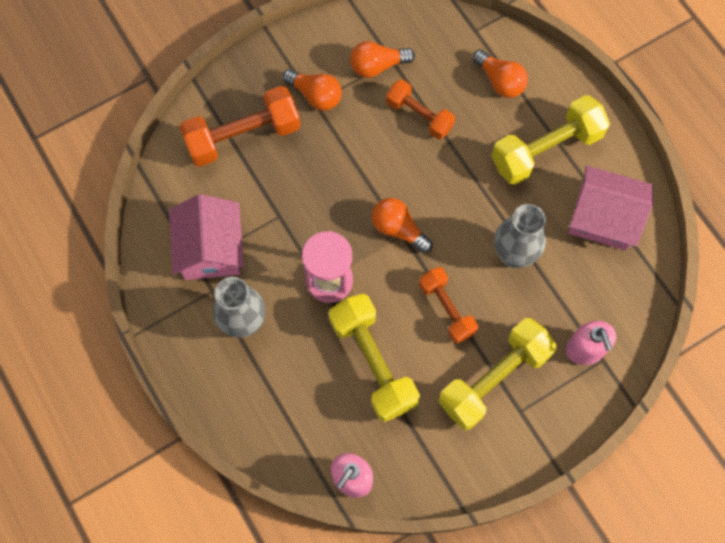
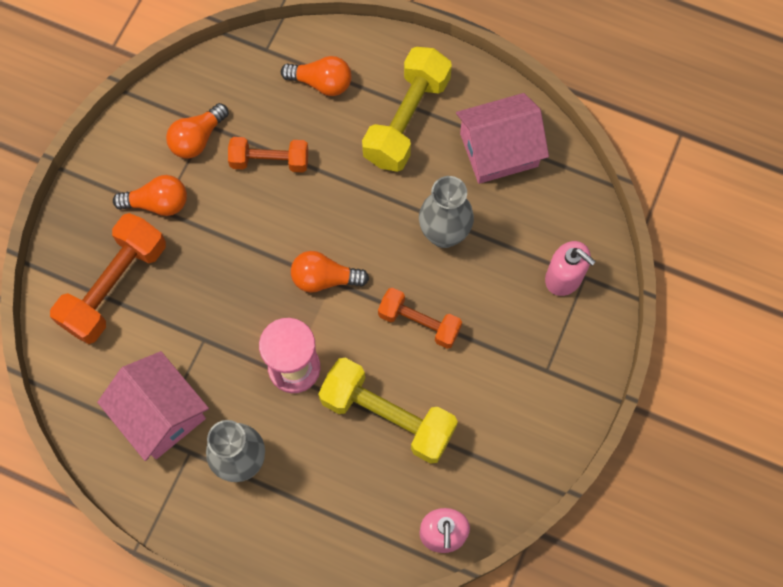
camera: 35 degrees left, 0 degrees up
yellow dumbbell [438,318,557,430] -> none

